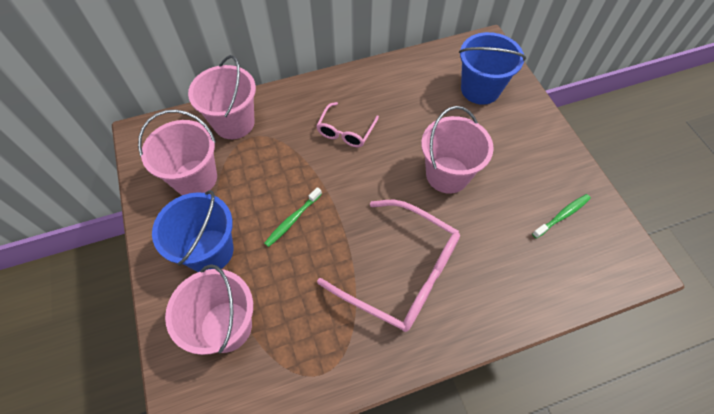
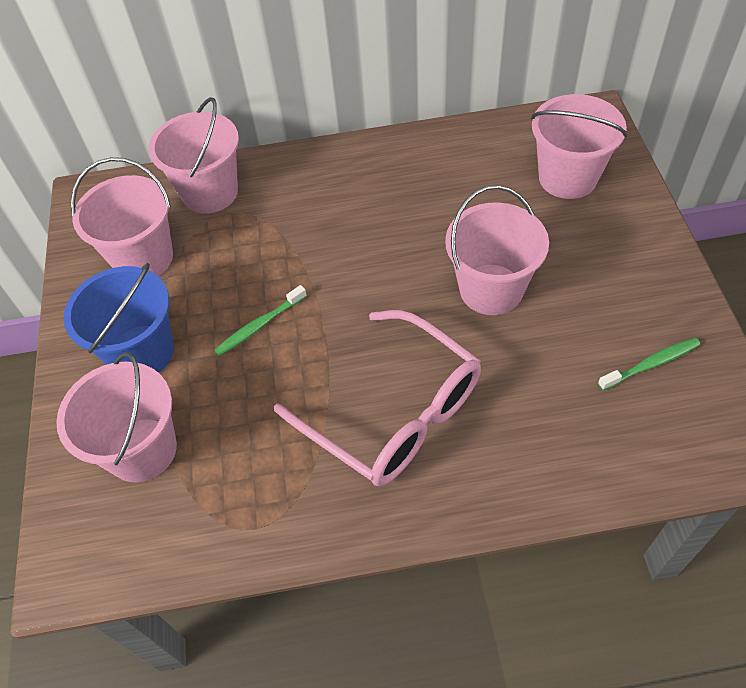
camera: 15 degrees right, 5 degrees down
pink glasses [316,102,379,147] -> none
blue bucket [459,32,526,105] -> pink bucket [531,94,627,199]

